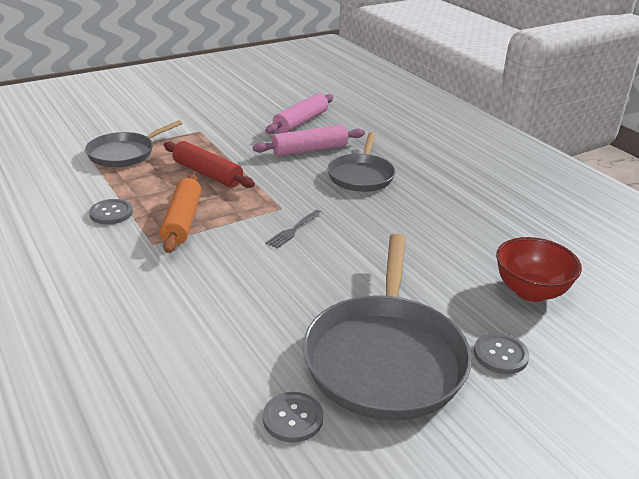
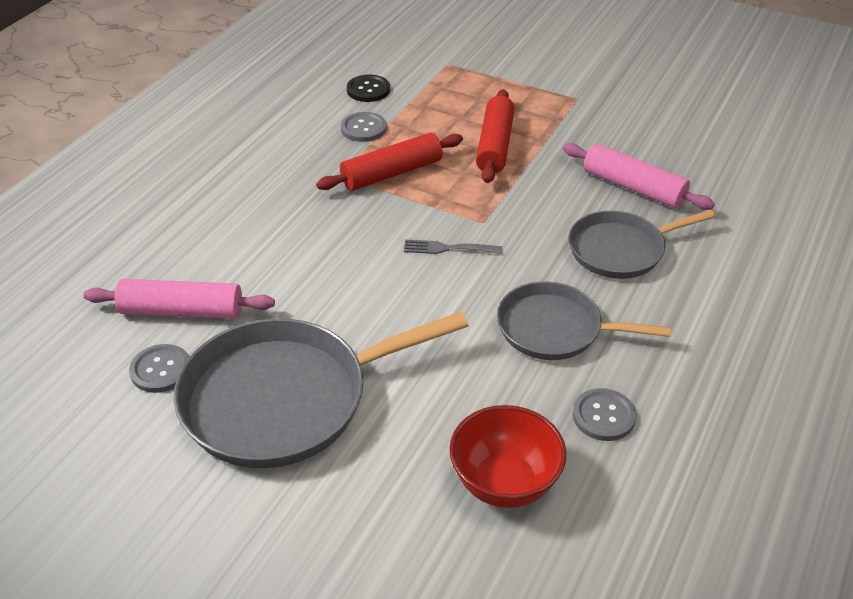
camera: 60 degrees right, 10 degrees up
grey pan [85,120,182,167] -> grey pan moved to [497,281,671,360]
orange rolling pin [160,174,202,253] -> red rolling pin [316,133,463,191]
pink rolling pin [265,93,333,134] -> pink rolling pin moved to [83,279,275,319]
grey button [474,333,529,374] -> grey button moved to [572,388,636,441]
none -> black button [347,75,390,102]

